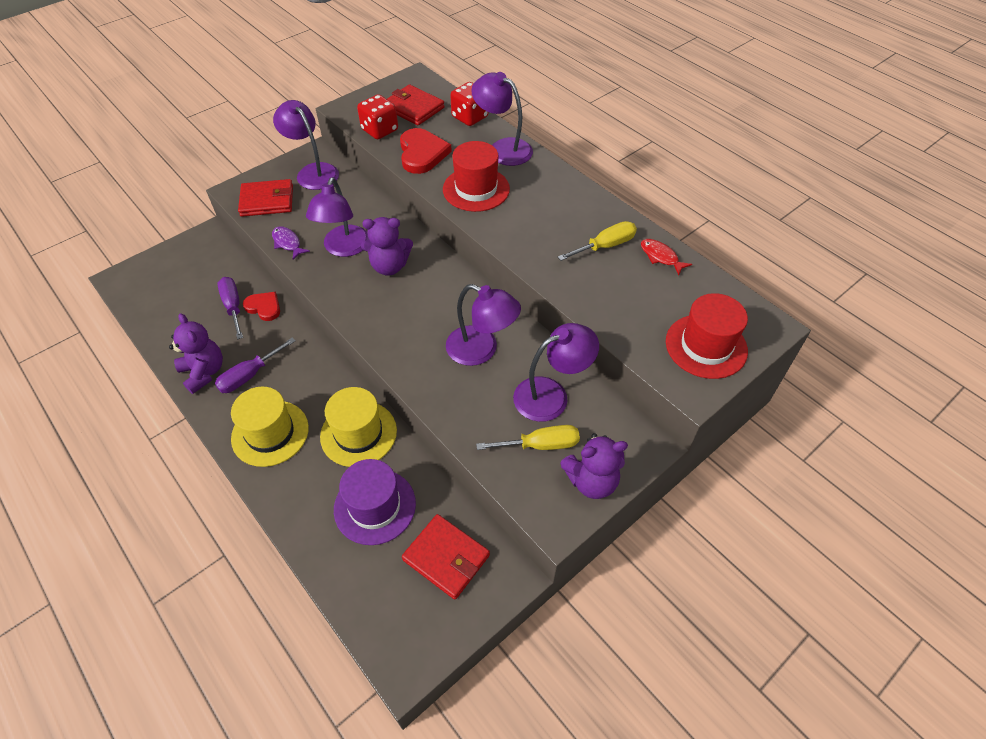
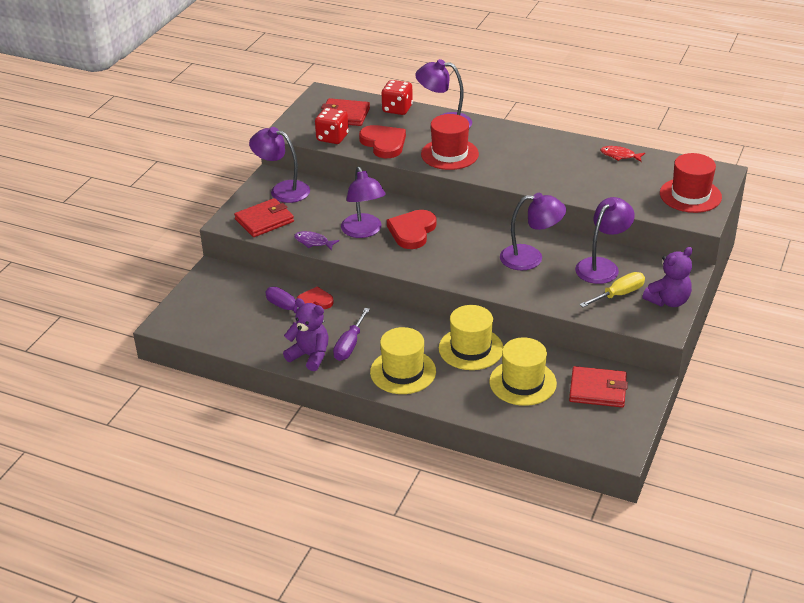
camera: 25 degrees left, 15 degrees down
purple hat [334,459,416,545] -> yellow hat [489,338,557,406]
purple teddy bear [361,217,413,276] -> red heart [387,210,436,249]
yellow screwdriver [558,221,637,261] -> none

